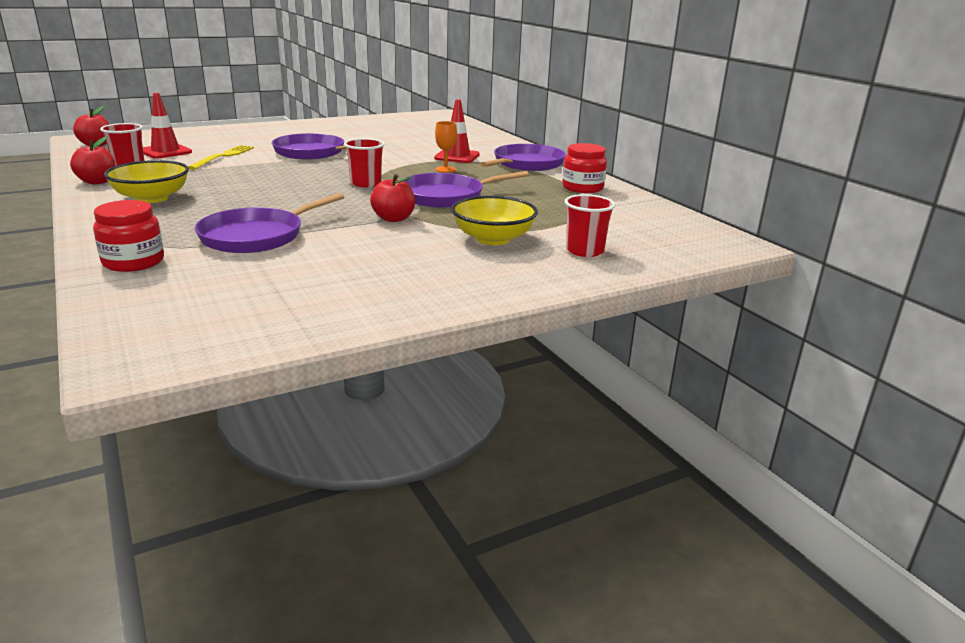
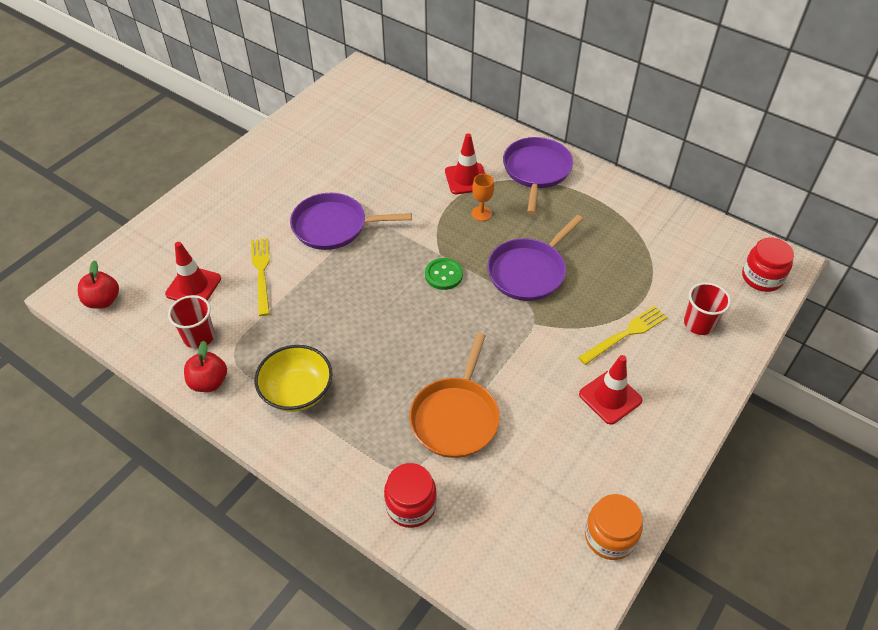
camera: 25 degrees left, 25 degrees up
purple pan [195,193,344,253] -> orange pan [409,333,500,458]
red cup [344,138,385,187] -> green button [425,258,463,290]
red apple [370,174,415,222] -> none
yellow bowl [451,196,538,245] -> yellow fork [578,306,667,365]
red jar [562,143,607,193] -> red jar moved to [742,238,794,292]
none -> red traffic cone [579,355,642,425]
none -> orange jar [585,494,643,560]

